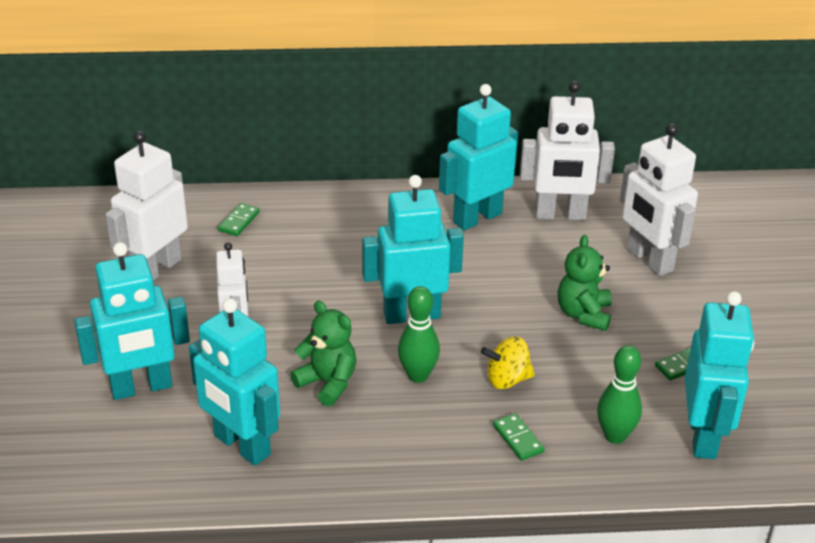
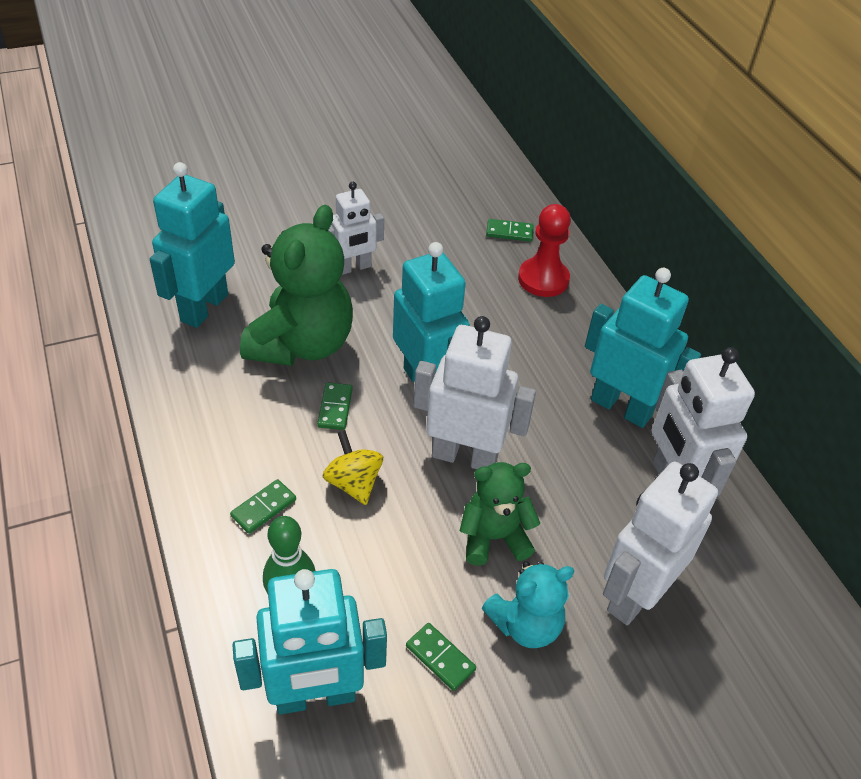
camera: 70 degrees right, 10 degrees up
turquoise robot [74,242,190,400] -> none
white robot [105,131,188,281] -> white robot moved to [413,316,536,469]
green teddy bear [290,301,356,407] -> green teddy bear [240,205,353,366], size x1.73
green bowling pin [398,286,440,383] -> green domino [317,382,353,430]
none -> turquoise teddy bear [482,561,574,648]
none -> red pawn [518,204,571,297]

